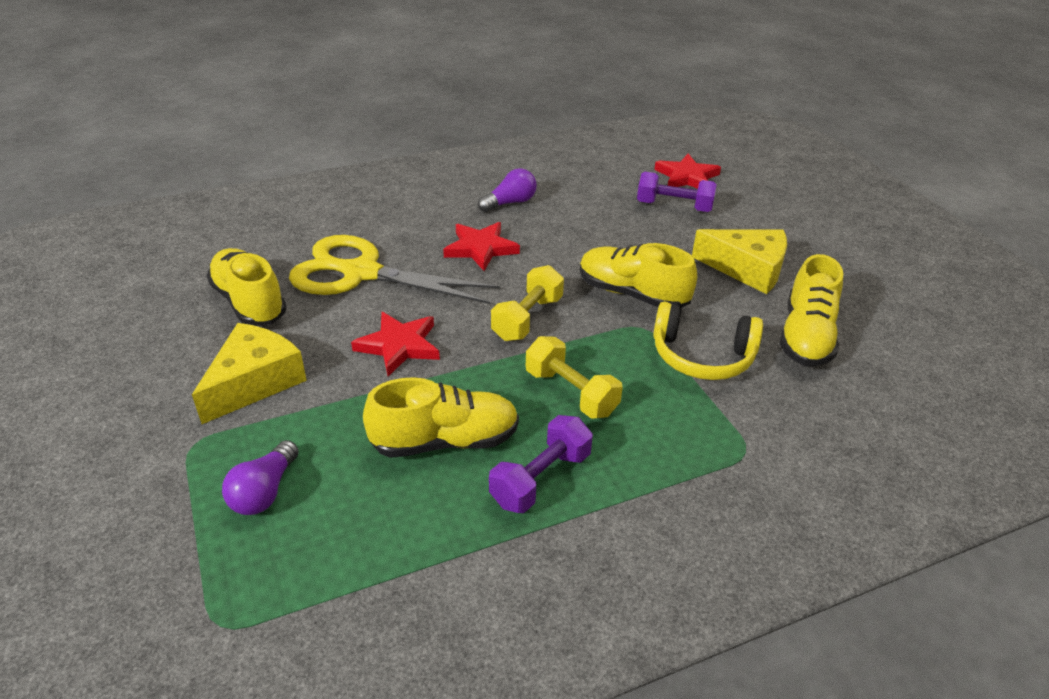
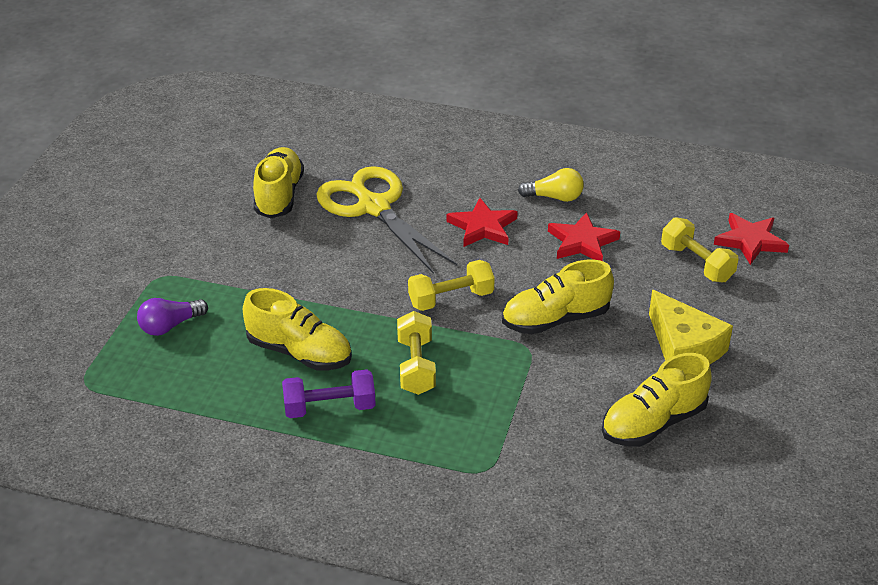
camera: 40 degrees right, 0 degrees up
yellow cheese [192,323,307,424] -> none
red star [351,312,440,376] -> red star moved to [548,212,620,261]
purple light bulb [478,168,537,212] -> yellow light bulb [518,168,584,202]
yellow shoe [580,243,697,308] -> yellow shoe turned 90 degrees counterclockwise [502,259,614,334]
purple dumbbell [637,172,717,212] -> yellow dumbbell [661,217,738,283]
yellow headphones [653,302,763,380] -> none

